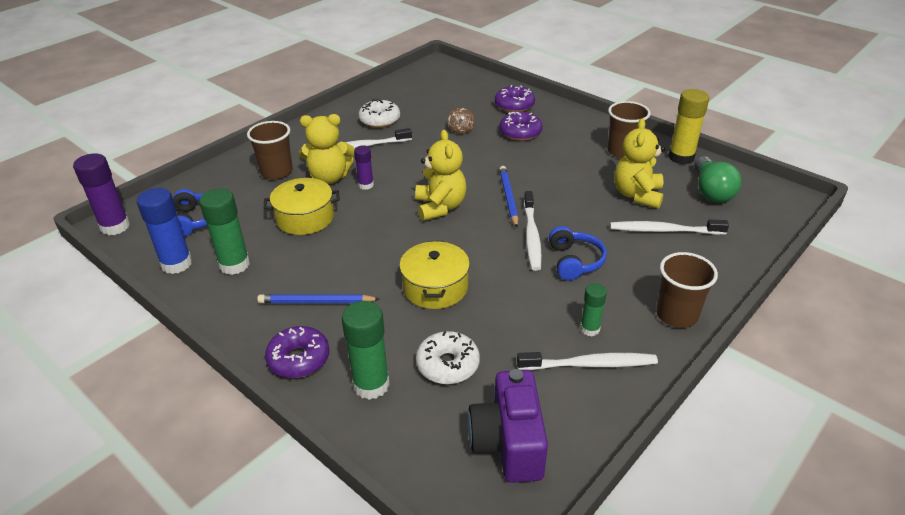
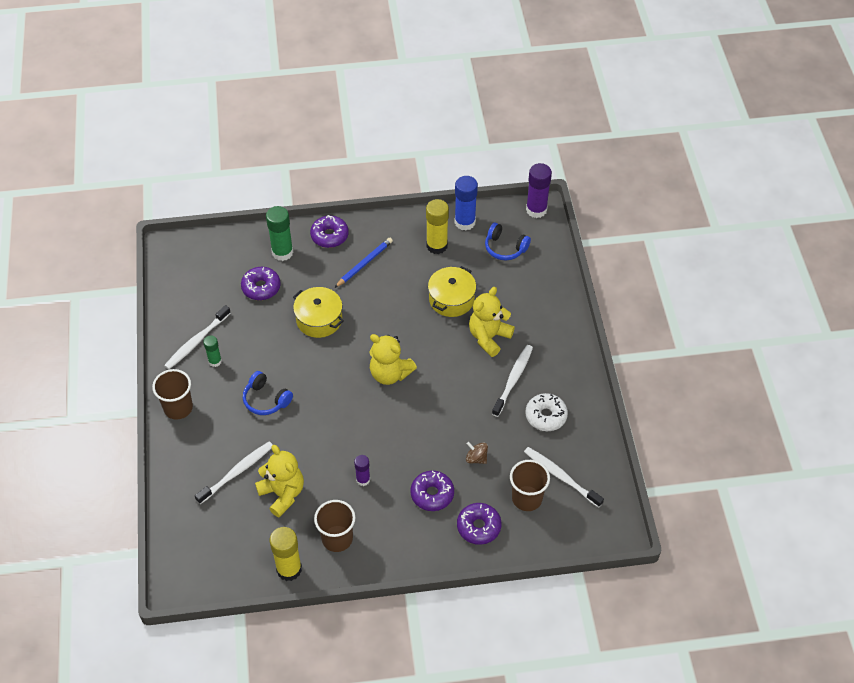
camera: 130 degrees right, 15 degrees up
green glue stick [199,188,250,275] -> yellow glue stick [426,199,449,254]
brown cup [247,121,293,180] -> brown cup moved to [510,460,550,511]
purple glue stick [354,145,374,190] -> purple glue stick moved to [354,455,370,486]
white donut [416,331,480,384] -> purple donut [241,267,281,300]
purple camera [468,369,548,483] -> none
blue pencil [499,166,519,228] -> none
white toothbrush [524,191,542,271] -> white toothbrush moved to [524,447,604,507]
green light bulb [694,156,742,203] -> none

